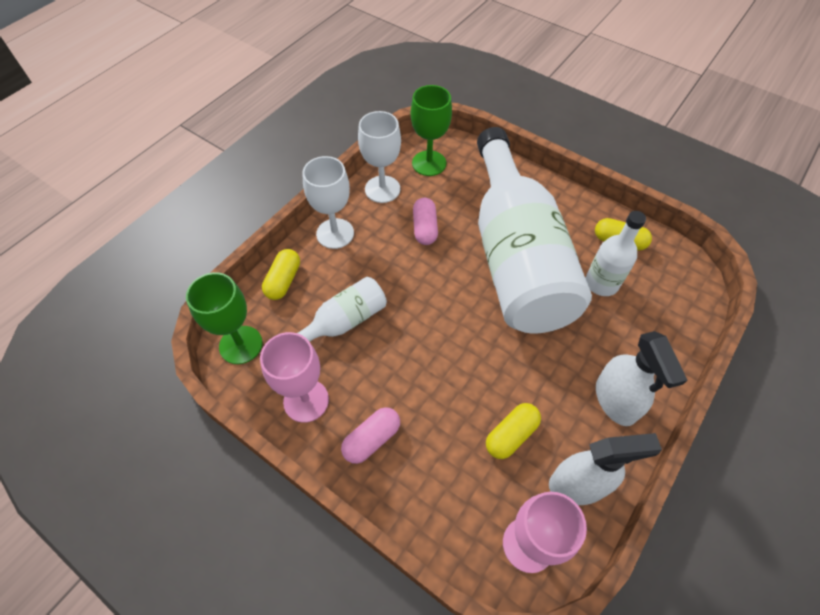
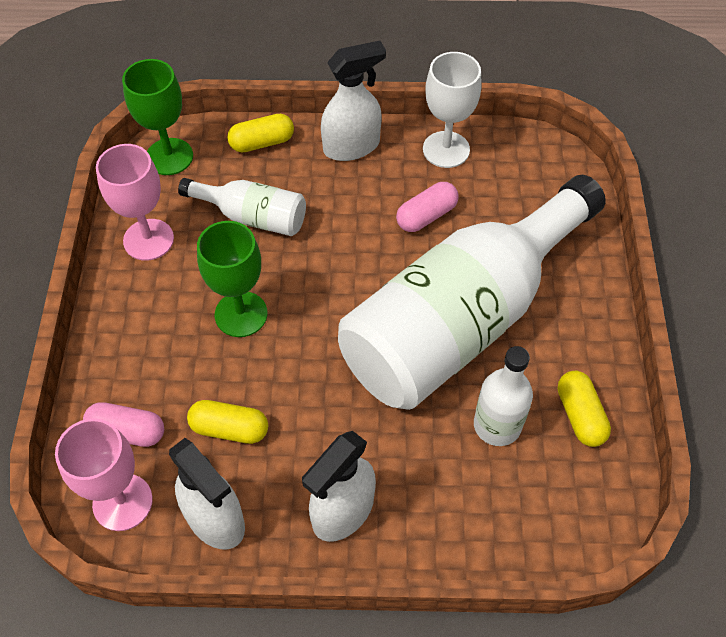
camera: 55 degrees right, 0 degrees up
white goblet [302,156,354,249] -> white spray bottle [321,41,386,161]
pink capsule [341,407,400,464] -> pink capsule moved to [83,402,164,447]
green goblet [411,85,452,176] -> green goblet moved to [197,221,268,337]

